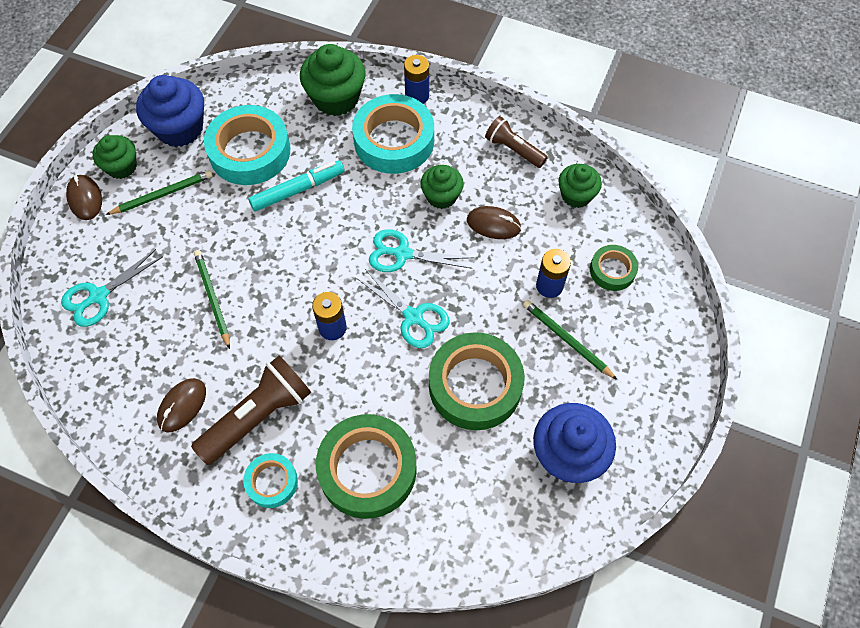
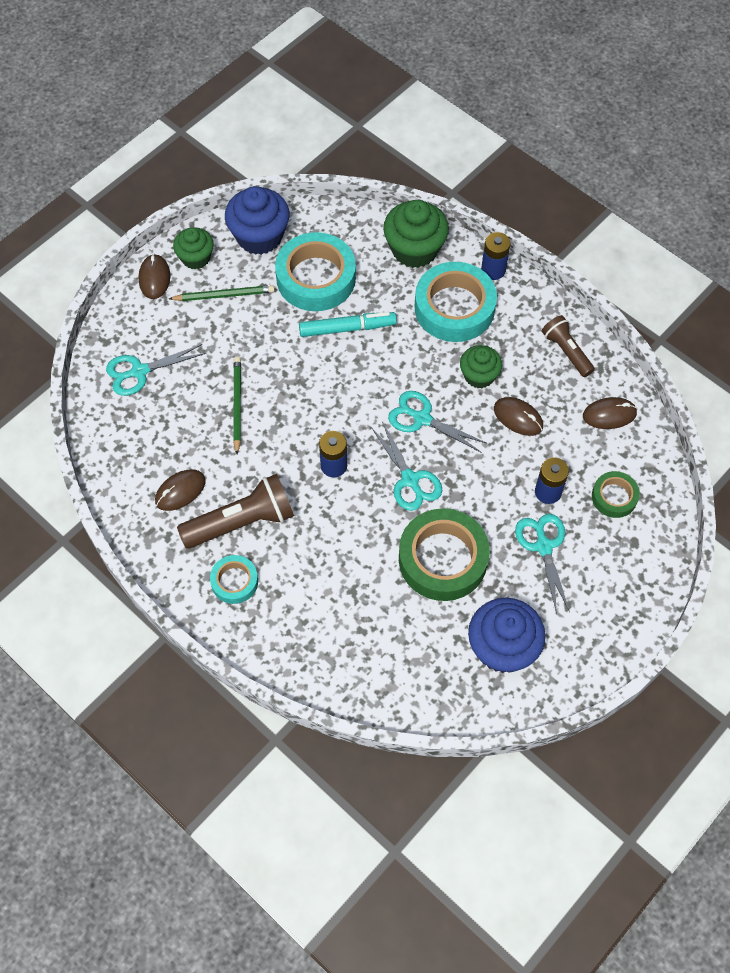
camera: 20 degrees right, 0 degrees up
green tape [316,414,417,519] -> none
green pencil [523,300,617,380] -> turquoise scissors [515,514,570,614]
green cupcake [558,164,602,208] -> brown mouse [583,397,637,429]

